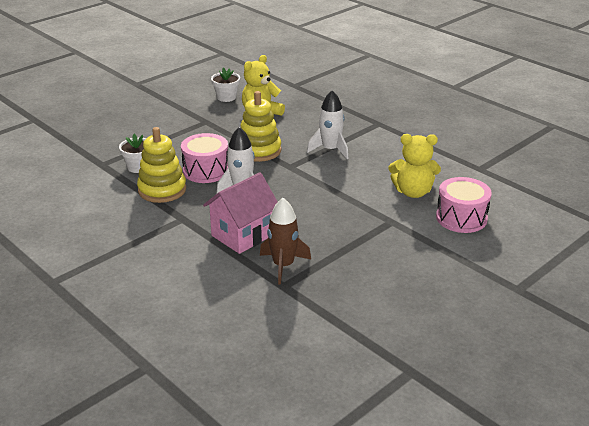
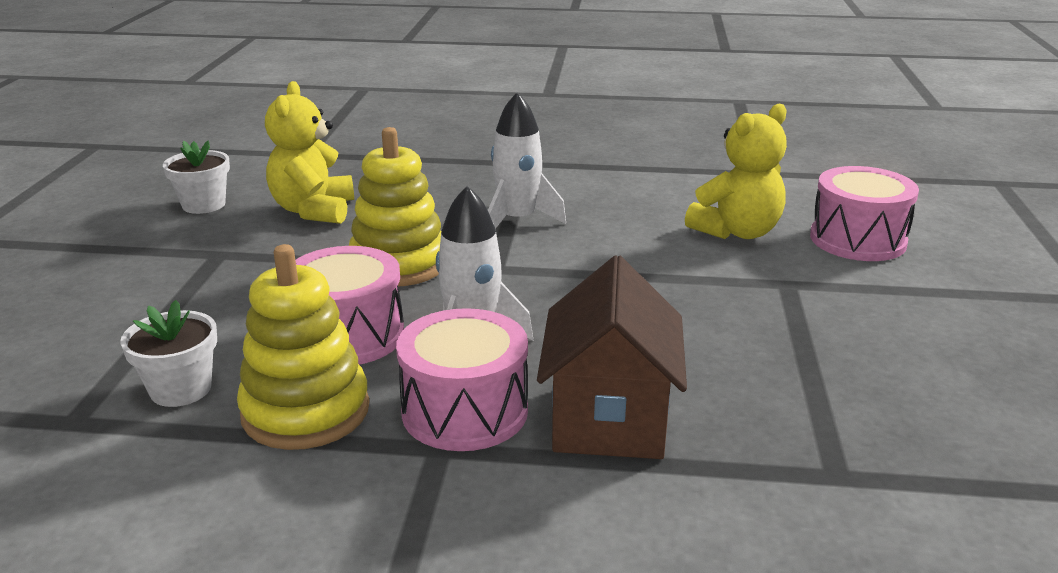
camera: 40 degrees left, 5 degrees down
pink house [203,173,278,254] -> brown house [537,255,687,459]
brown rocket [260,198,311,285] -> none
none -> pink drum [396,308,528,451]

